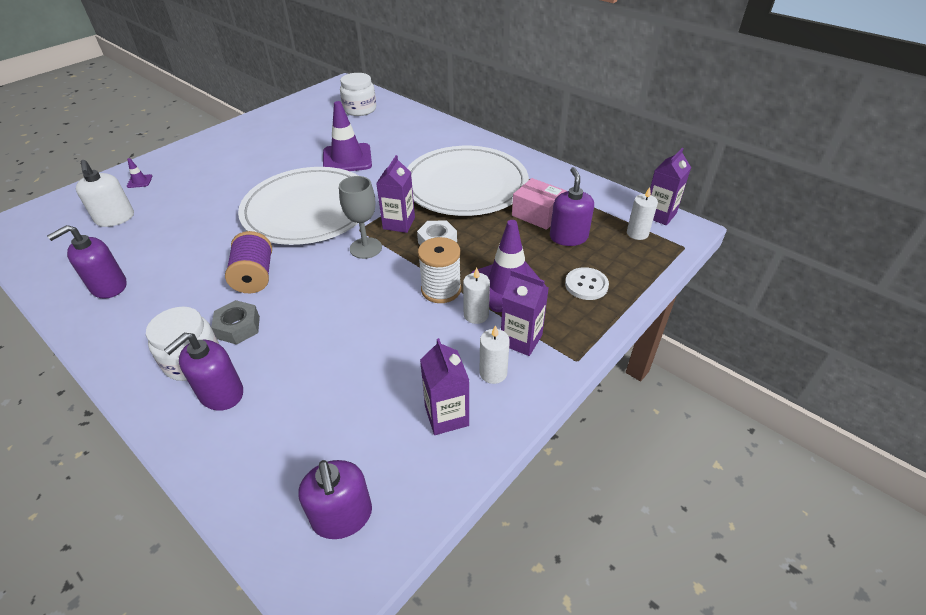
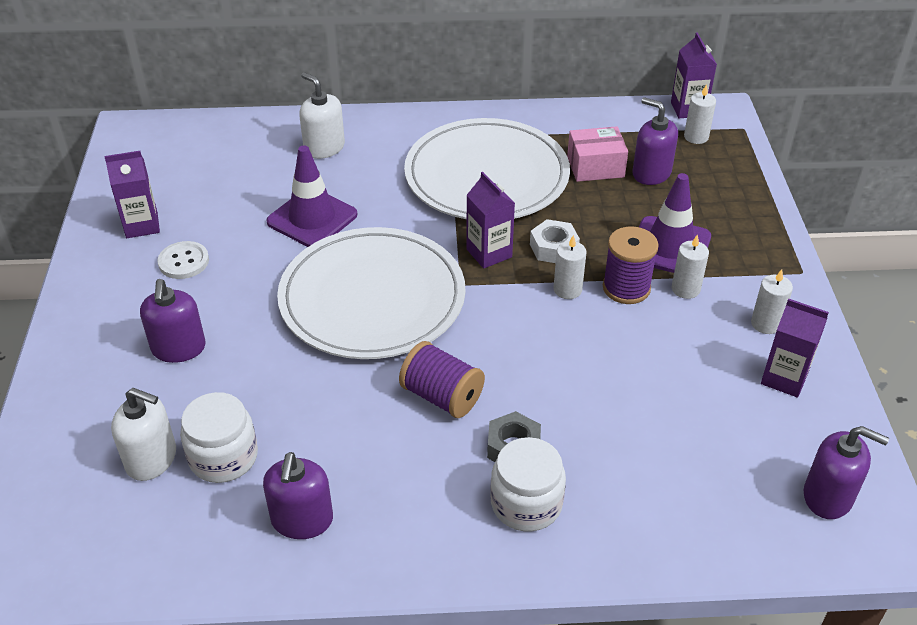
camera: 45 degrees left, 0 degrees up
purple traffic cone [127,158,152,188] -> none
purple soap dispenser [164,333,243,411] -> purple soap dispenser moved to [140,279,206,363]
grey goblet [339,176,382,259] -> none
white jar [340,73,376,116] -> white jar moved to [180,392,258,483]
white spool [418,237,461,303] -> purple spool [603,226,659,304]
purple carton [501,269,549,356] -> purple carton moved to [104,151,160,238]
white button [565,267,609,300] -> white button moved to [157,241,209,279]
none -> white soap dispenser [299,72,345,159]
none -> white candle [553,235,587,299]

